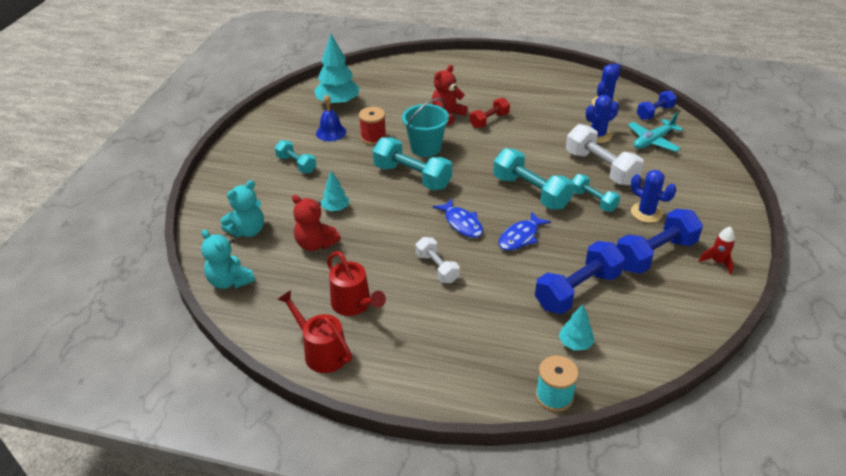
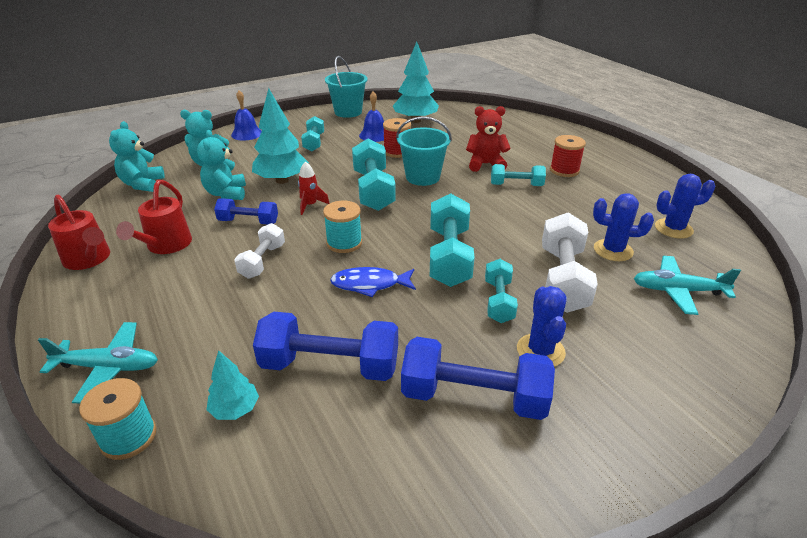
camera: 45 degrees right, 5 degrees down
red watering can [277,290,352,373] -> red watering can turned 135 degrees clockwise [48,195,110,270]
red teddy bear [292,195,341,251] -> turquoise teddy bear [197,130,246,200]
turquoise tree [321,171,350,211] -> turquoise tree [252,88,309,184], size x1.88
blue fish [433,198,483,238] -> turquoise spool [323,201,362,253]
red dumbbell [470,98,510,128] -> turquoise dumbbell [491,164,546,186]
blue dumbbell [637,91,677,120] -> blue dumbbell moved to [214,198,278,224]
red rocket [699,227,735,275] -> red rocket moved to [298,161,330,215]
none -> turquoise plane [38,322,158,403]
none -> blue bell [231,90,262,141]
none -> turquoise bucket [325,56,368,118]
none -> red spool [550,135,586,177]

